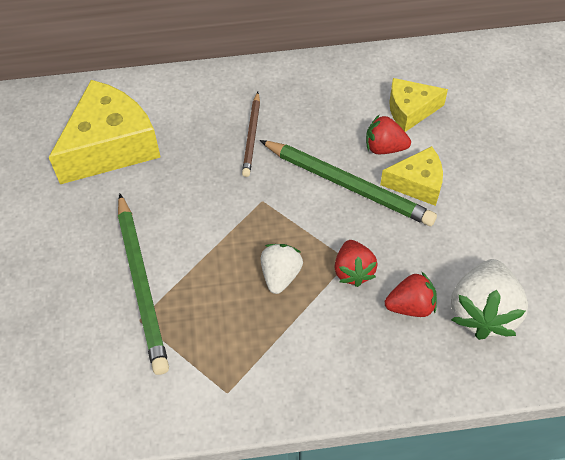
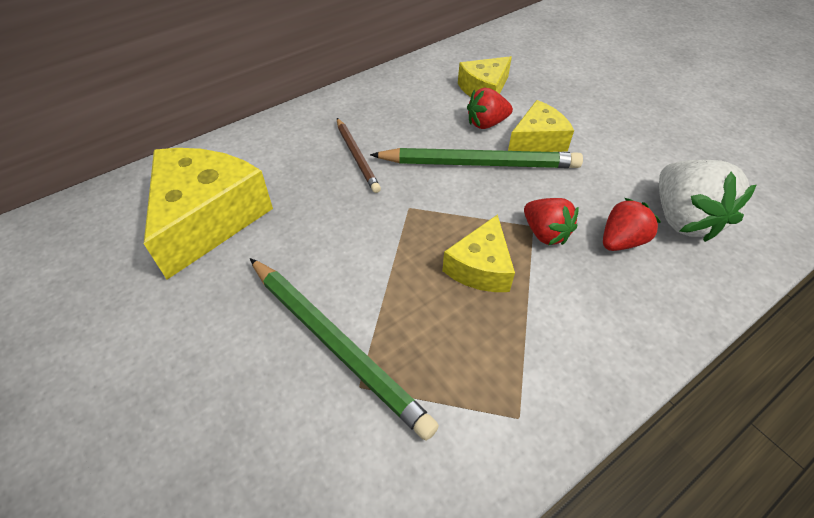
camera: 30 degrees left, 5 degrees down
white strawberry [261,244,303,294] -> yellow cheese [442,214,515,292]

